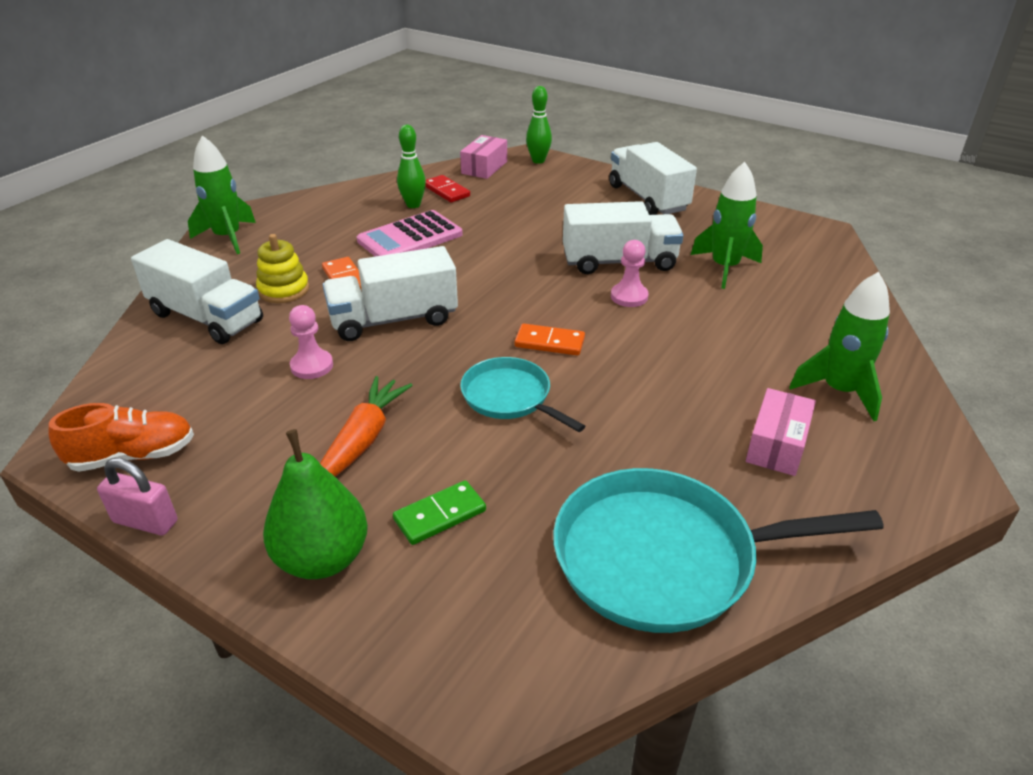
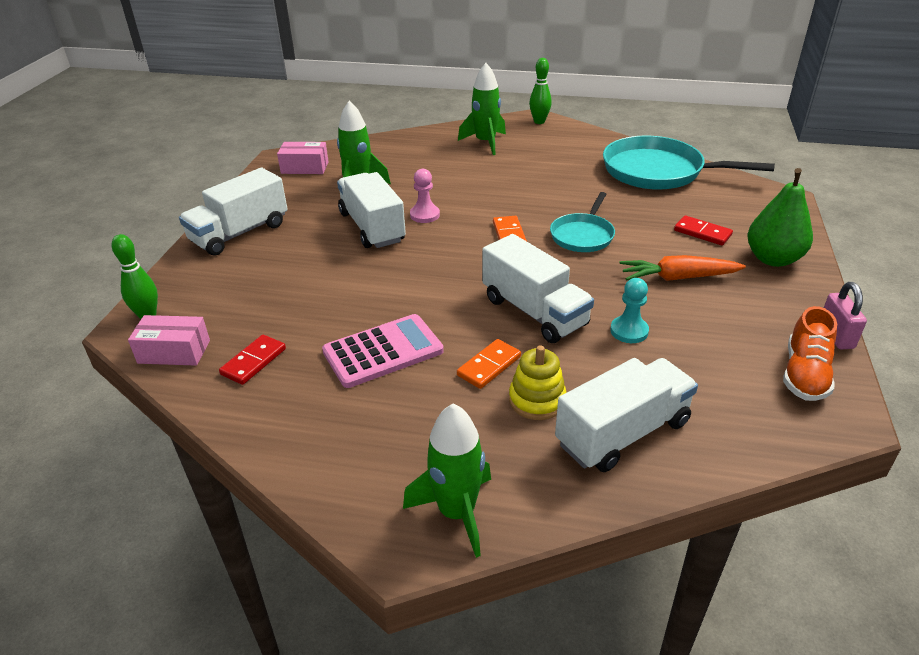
camera: 110 degrees left, 0 degrees up
orange shoe [48,403,194,472] -> orange shoe turned 120 degrees counterclockwise [783,306,837,401]
white truck [131,239,263,344] -> white truck turned 45 degrees clockwise [555,358,698,472]
pink pawn [289,305,333,379] -> turquoise pawn [610,278,649,343]
pink calculator [357,210,463,257] -> pink calculator turned 60 degrees counterclockwise [322,314,444,388]
green domino [393,480,486,545] -> red domino [674,216,733,246]
green bowling pin [397,125,426,208] -> green bowling pin moved to [529,58,552,124]
turquoise pan [553,468,884,633] -> turquoise pan turned 135 degrees clockwise [603,136,775,190]
pink box [746,388,816,476] -> pink box moved to [277,142,329,174]

